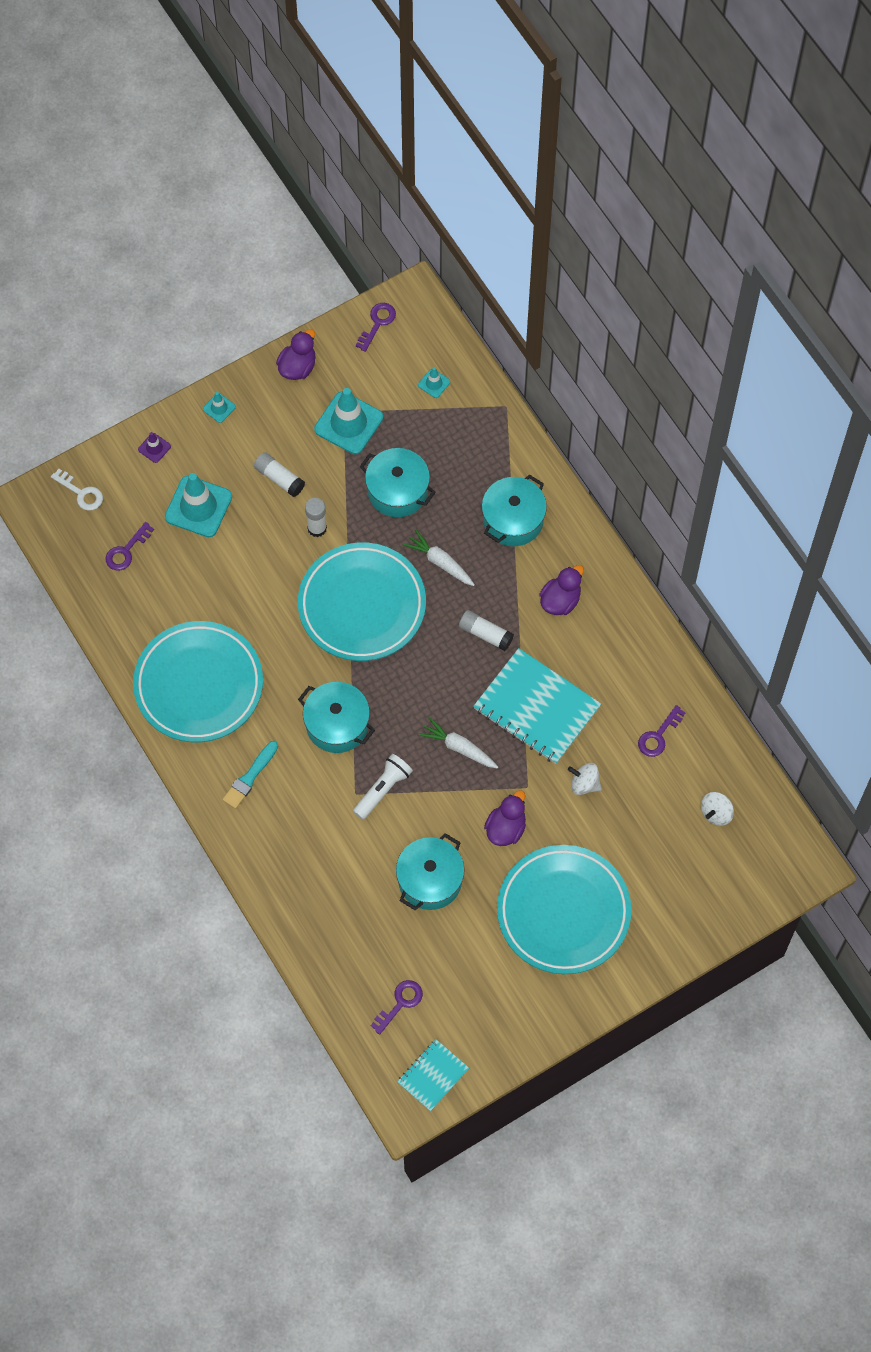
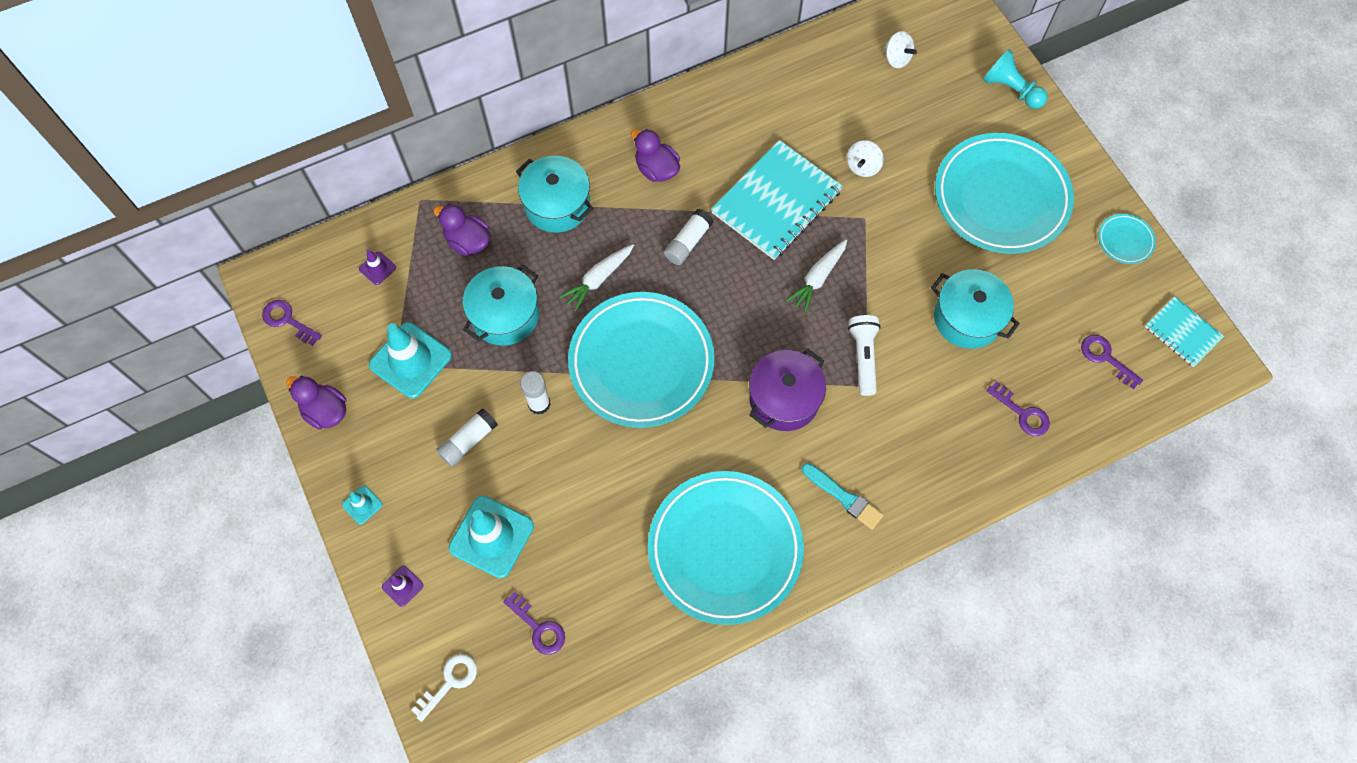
camera: 85 degrees left, 0 degrees up
turquoise pot [298,682,375,753] -> purple pot [749,349,826,431]
white flashlight [353,754,413,820] -> white flashlight turned 45 degrees clockwise [848,315,881,396]
turquoise traffic cone [418,367,450,398] -> purple traffic cone [359,250,396,285]
purple duck [484,790,526,846] -> purple duck moved to [433,204,490,256]
purple key [638,705,686,757] -> purple key moved to [987,381,1050,436]
none -> turquoise pawn [983,49,1048,109]
none -> turquoise plate [1098,214,1156,264]

